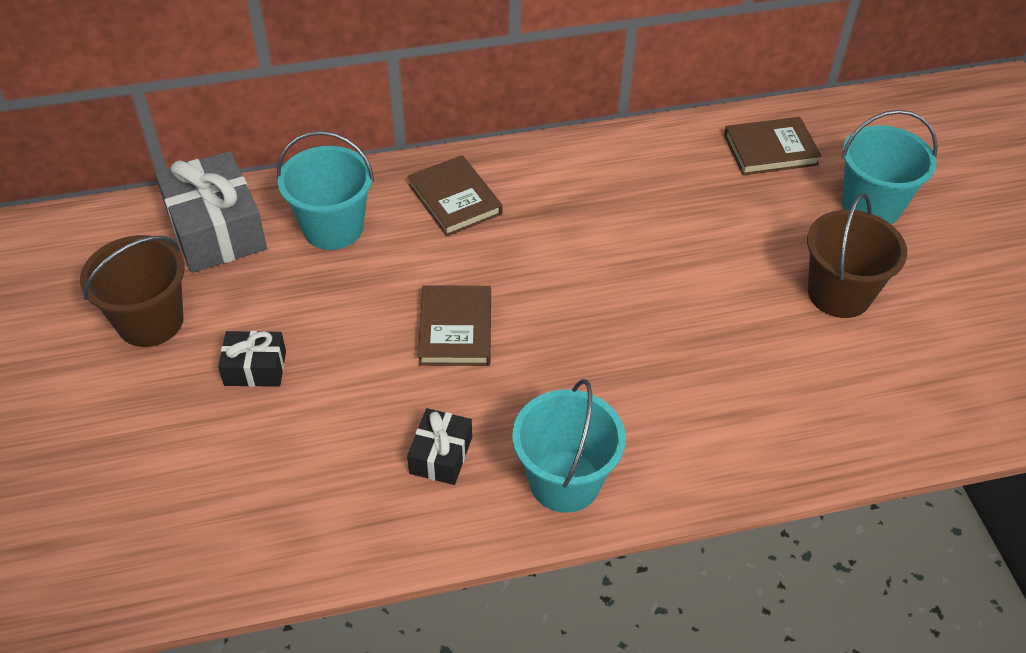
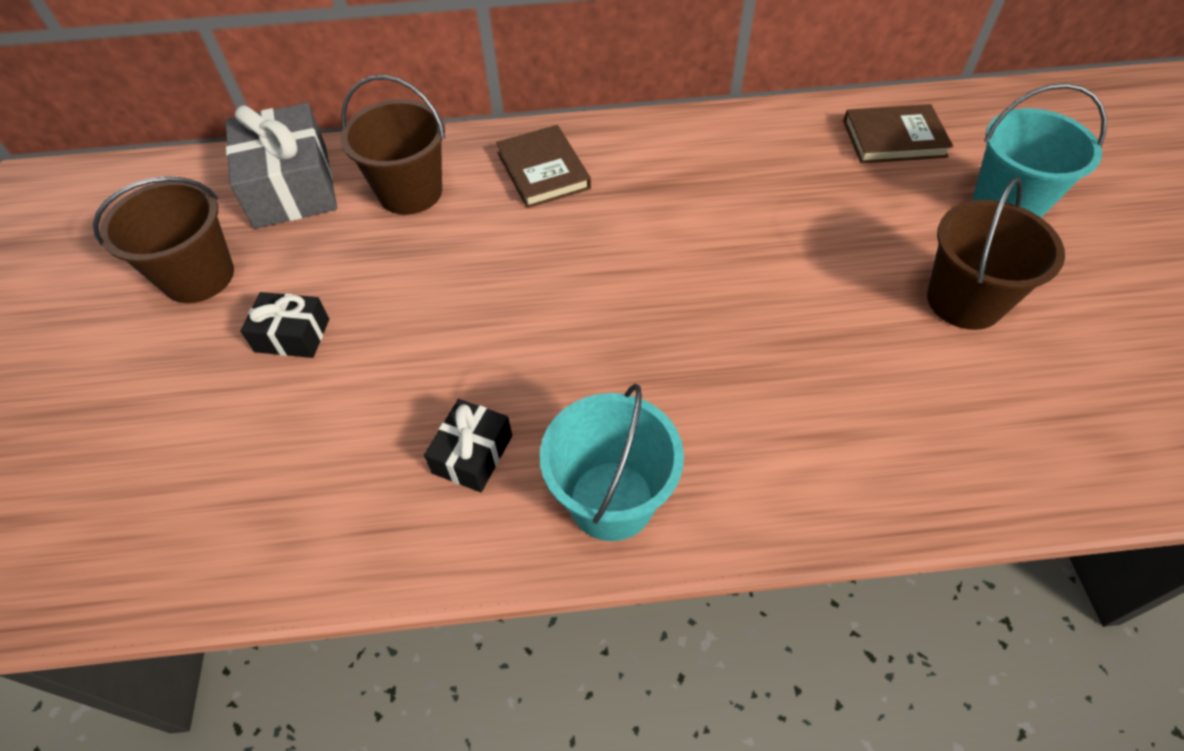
camera: 10 degrees right, 5 degrees up
turquoise bucket [277,131,374,250] -> brown bucket [340,75,445,215]
brown book [418,285,491,366] -> none

